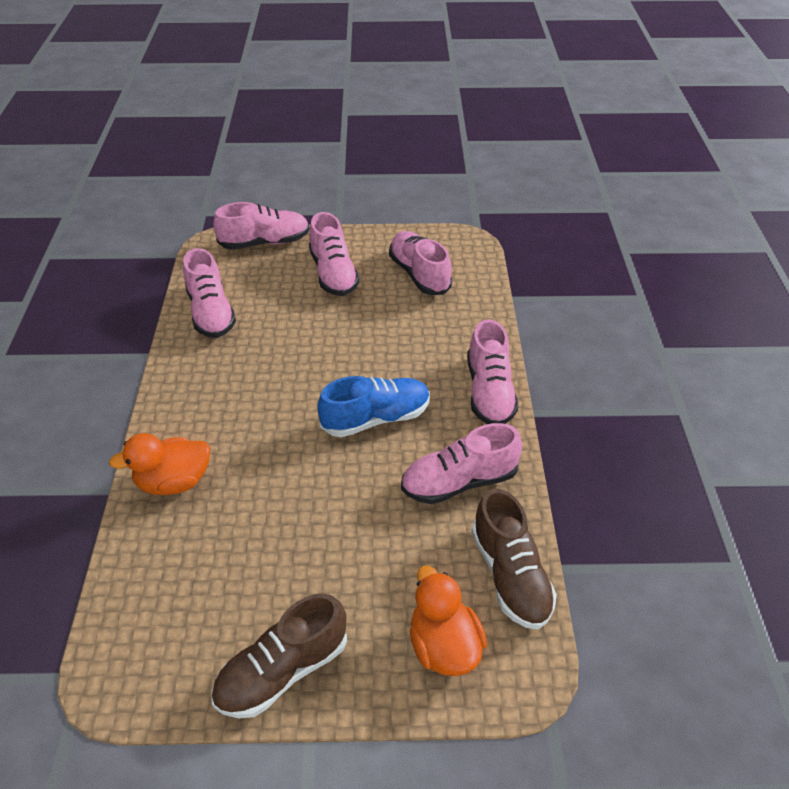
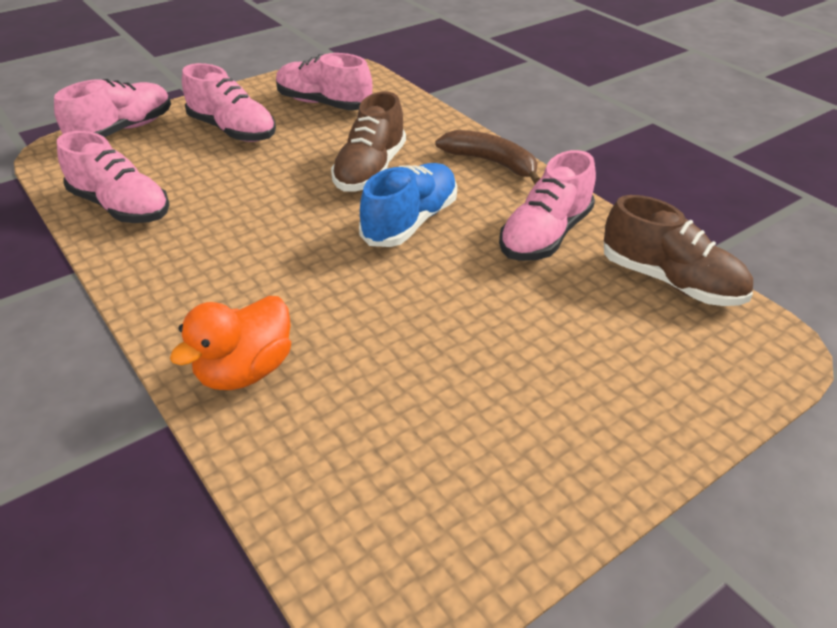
camera: 35 degrees left, 5 degrees down
brown shoe [211,593,347,718] -> brown shoe moved to [331,91,406,192]
orange duck [410,566,487,676] -> none
pink shoe [467,319,519,424] -> brown banana [435,130,540,184]

